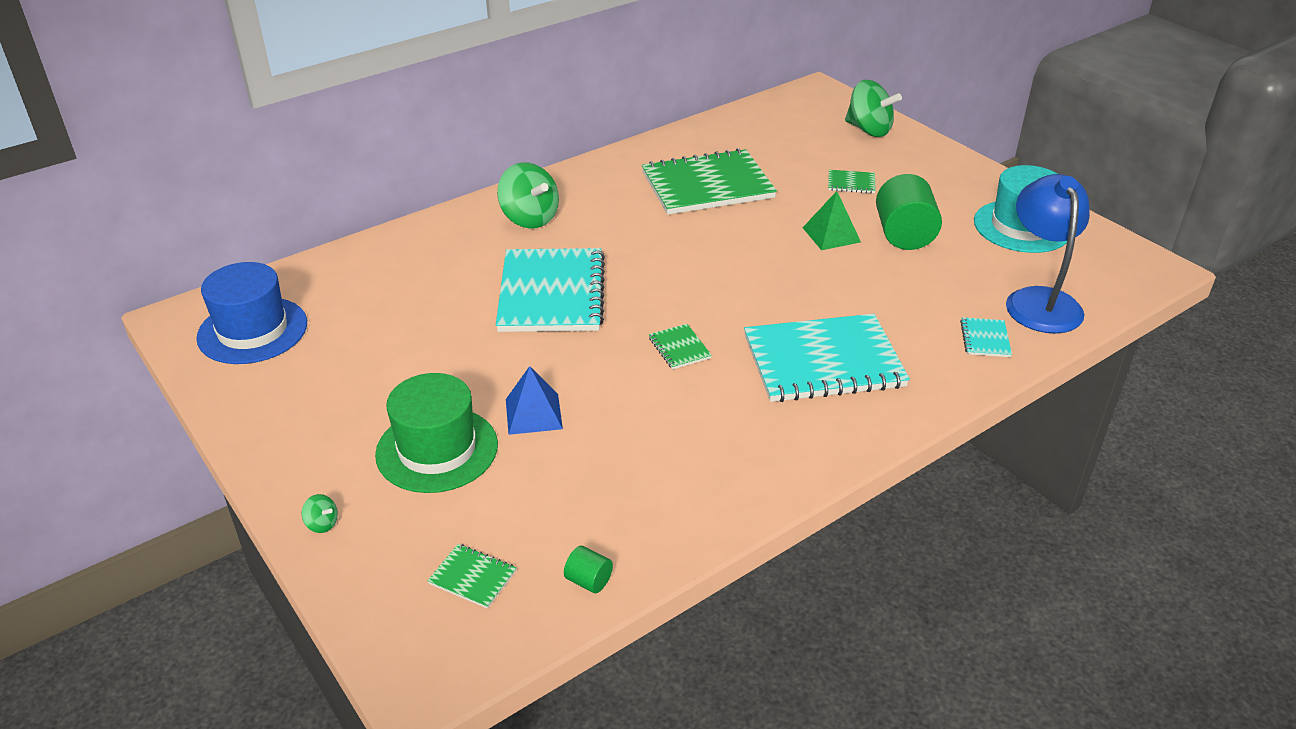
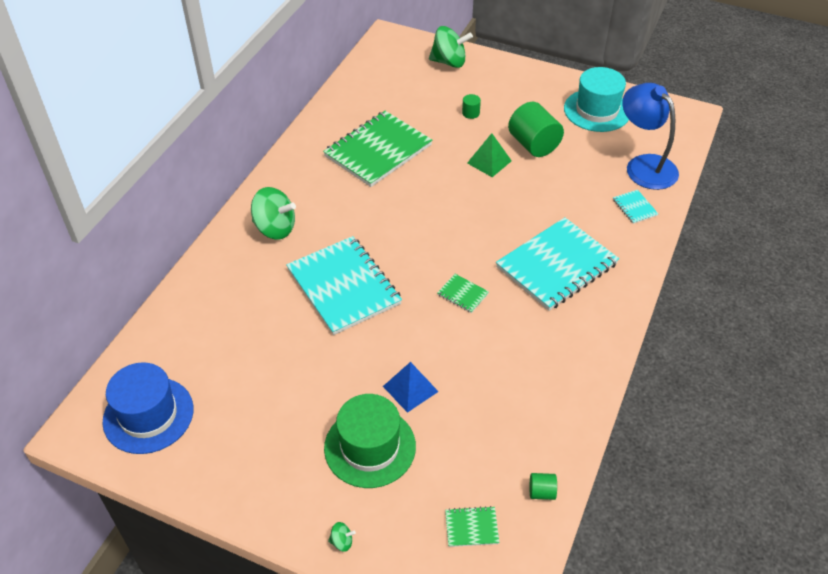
camera: 30 degrees left, 10 degrees up
green notebook [828,170,876,193] -> green cylinder [462,94,481,119]

